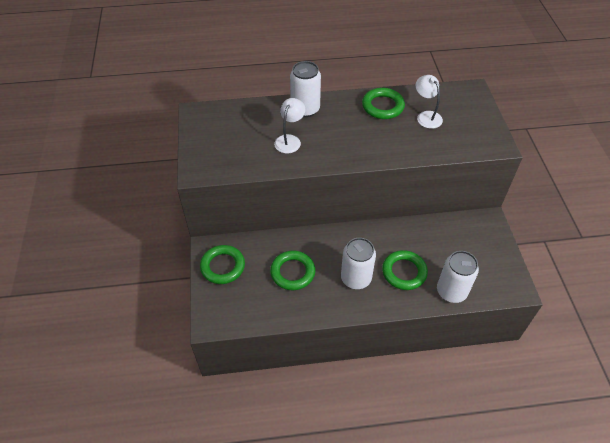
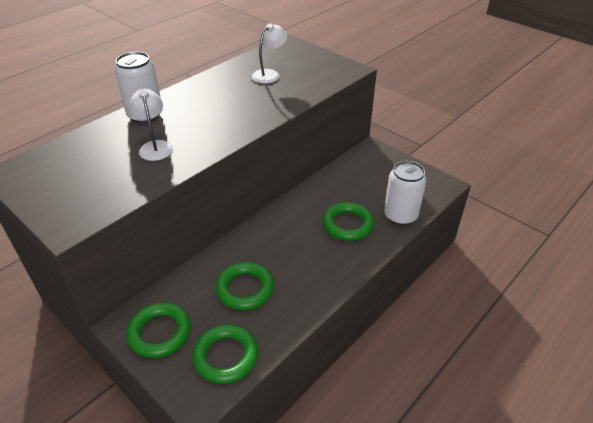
camera: 40 degrees left, 10 degrees down
white can [341,238,376,289] -> none
green ring [362,88,405,119] -> green ring moved to [193,324,258,384]
white lamp [416,75,443,129] -> white lamp turned 105 degrees clockwise [252,23,287,83]

